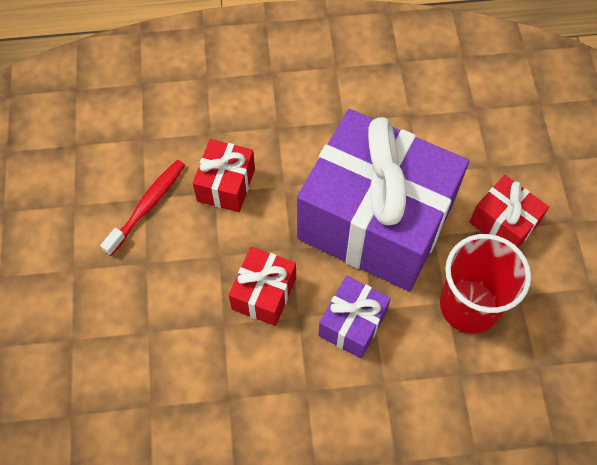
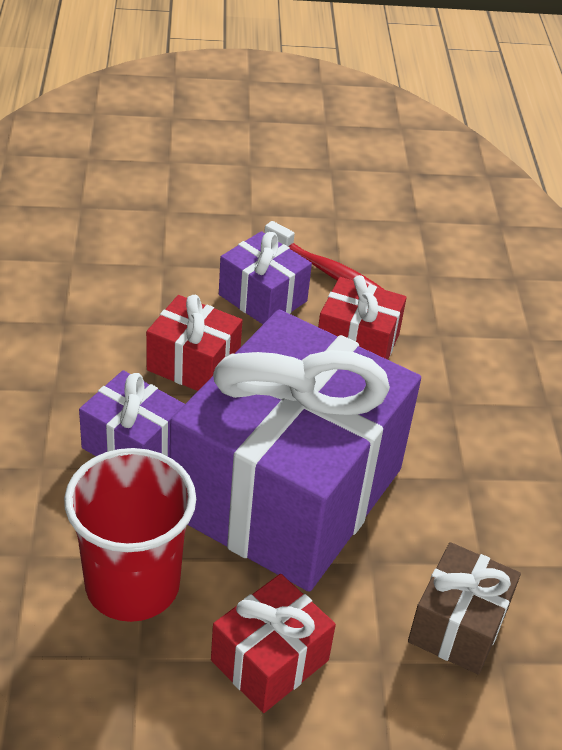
camera: 90 degrees right, 20 degrees down
none -> purple gift [219,231,312,324]
none -> brown gift [408,542,521,675]

